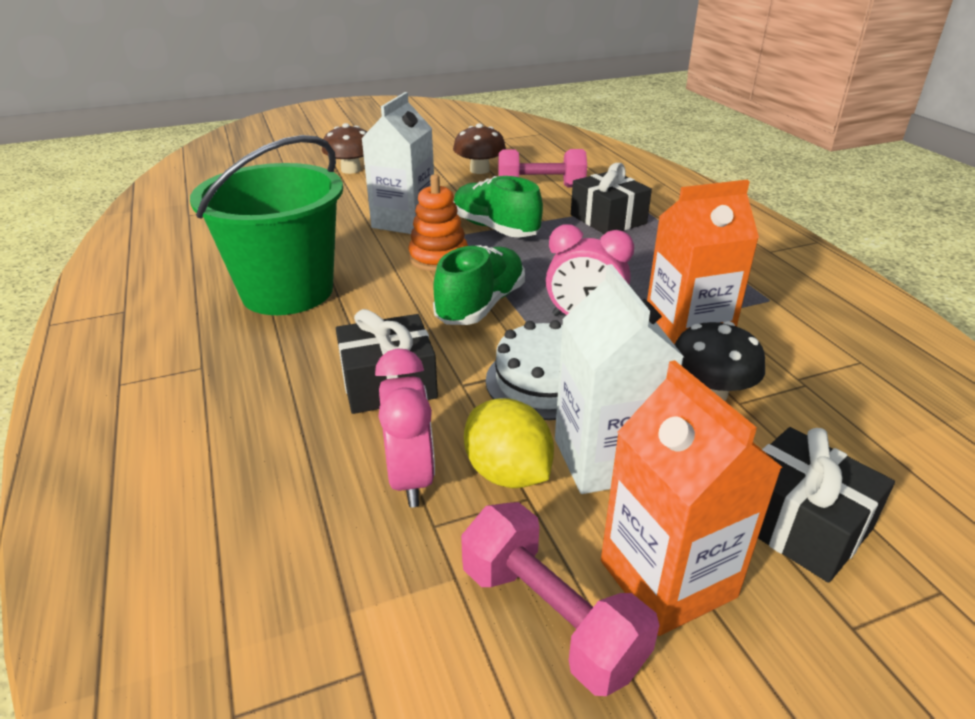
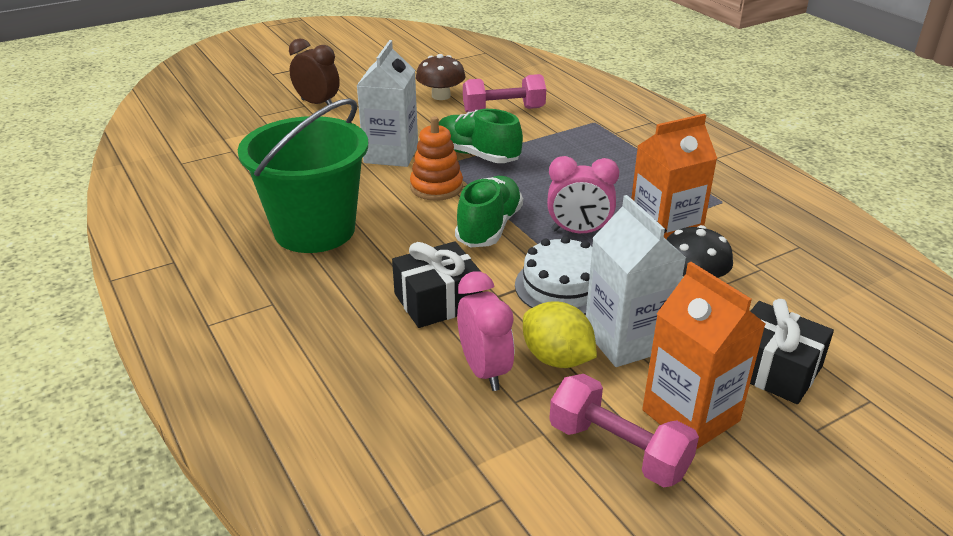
camera: 10 degrees left, 0 degrees up
brown mushroom [322,123,367,174] -> brown clock [289,38,340,105]
black gift [571,163,652,234] -> none

